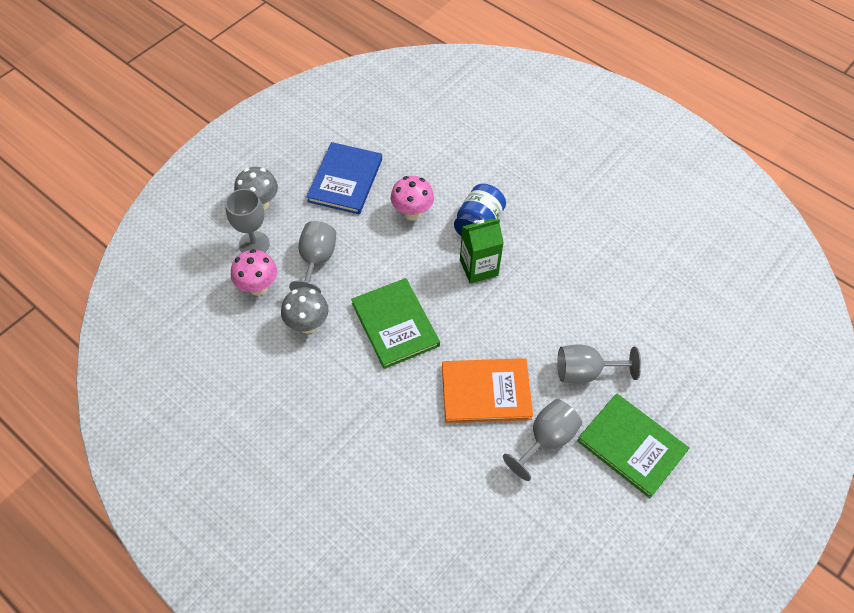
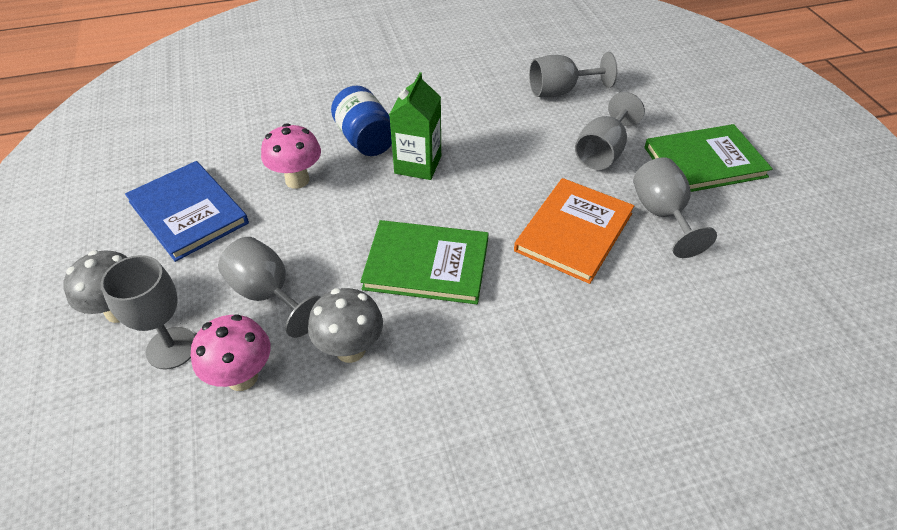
camera: 55 degrees left, 10 degrees down
none -> grey goblet [529,52,617,97]

